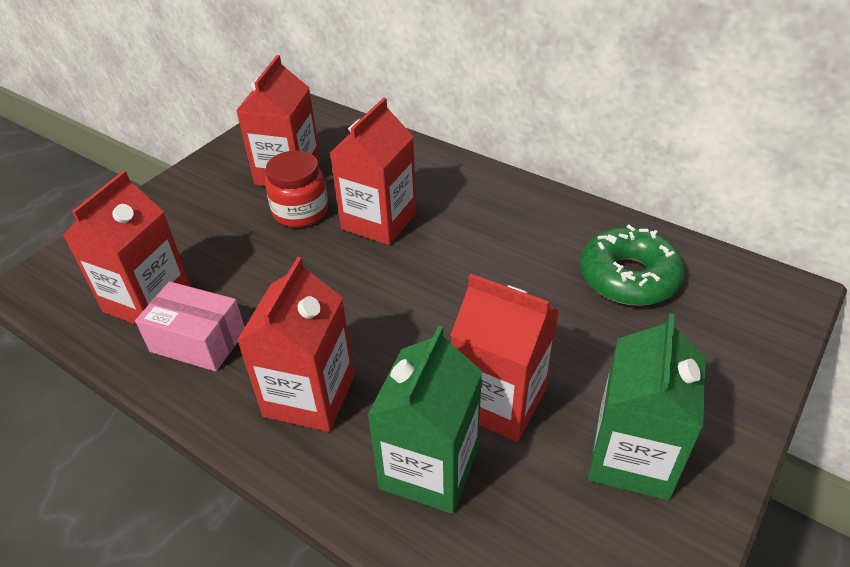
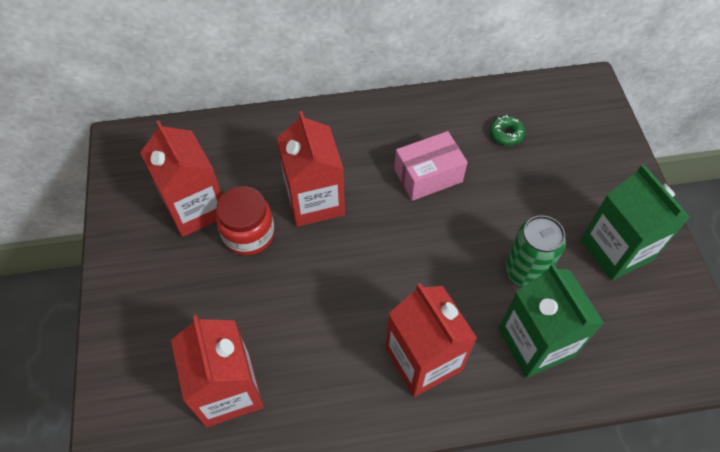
camera: 45 degrees left, 15 degrees up
pink box [135,282,245,371] -> pink box moved to [394,131,468,201]
red carton [450,274,559,442] -> green can [505,215,566,287]
green donut [580,225,685,306] -> green donut [490,115,526,146], size x0.47

